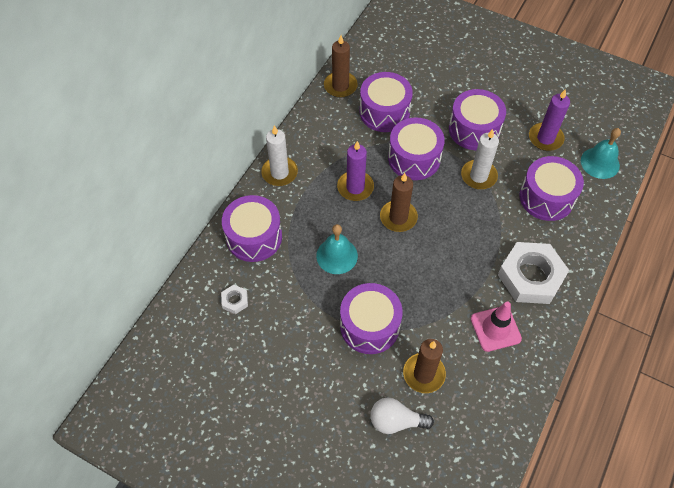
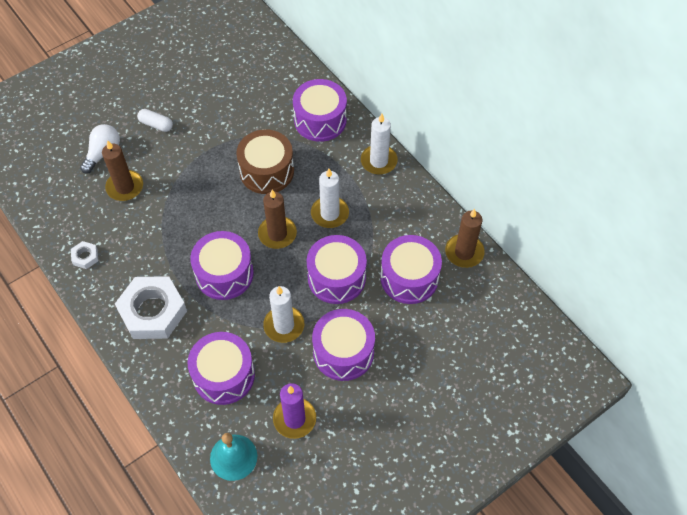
camera: 115 degrees right, 0 degrees up
white nut [221,285,248,314] -> white nut moved to [71,241,98,269]
turquoise bell [316,224,358,274] -> brown drum [236,129,294,194]
purple candle [337,141,374,201] -> white candle [311,169,349,228]
purple drum [340,283,403,354] -> purple drum moved to [190,231,254,300]
pink traffic cone [471,302,522,352] -> none
none -> white capsule [137,109,173,132]

